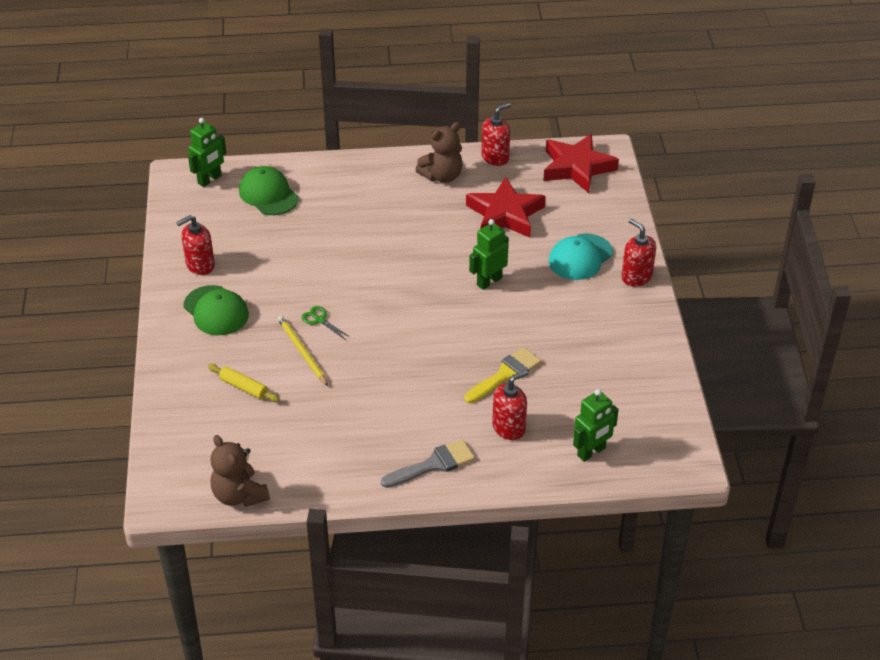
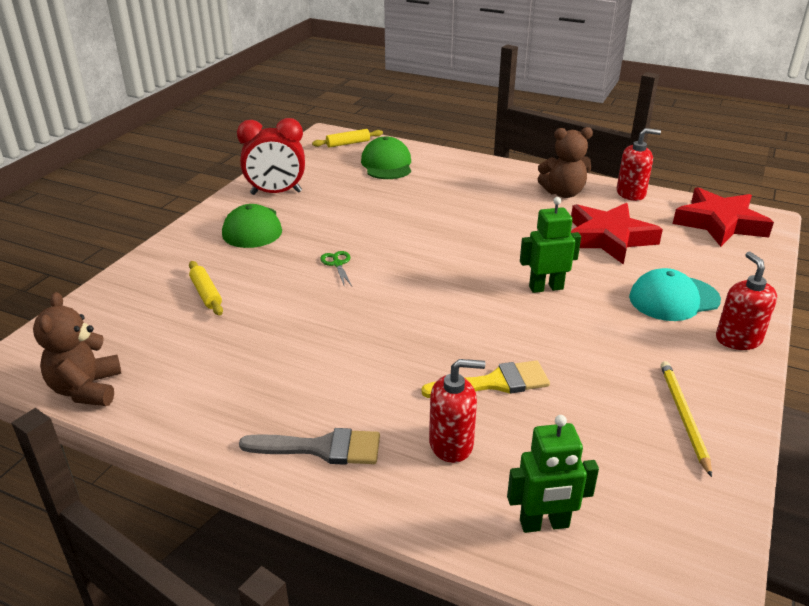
camera: 30 degrees right, 10 degrees down
red soap dispenser [176,215,215,275] -> red clock [237,118,305,195]
green robot [188,118,227,187] -> yellow rolling pin [312,129,383,148]
yellow pencil [278,316,328,386] -> yellow pencil moved to [661,361,712,477]

